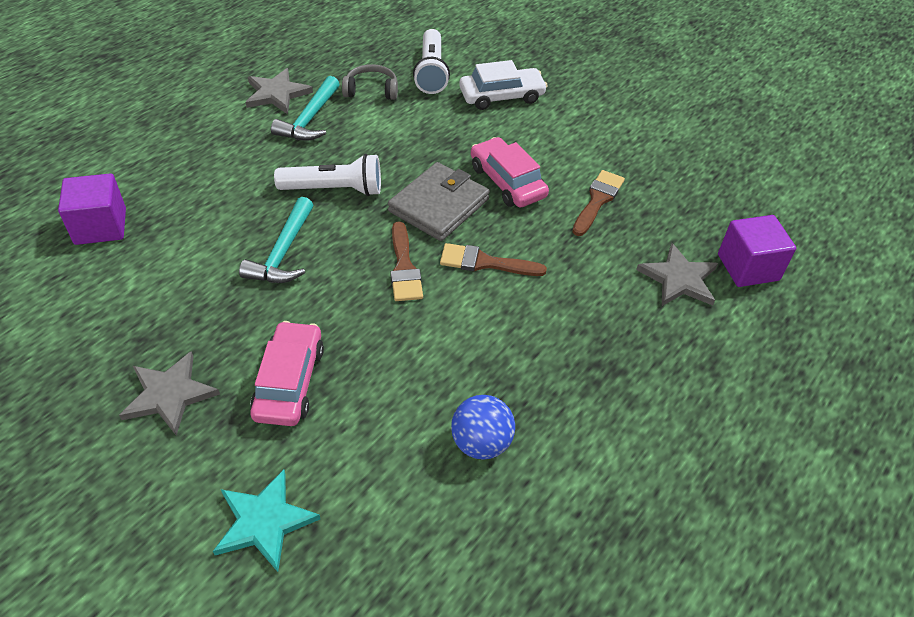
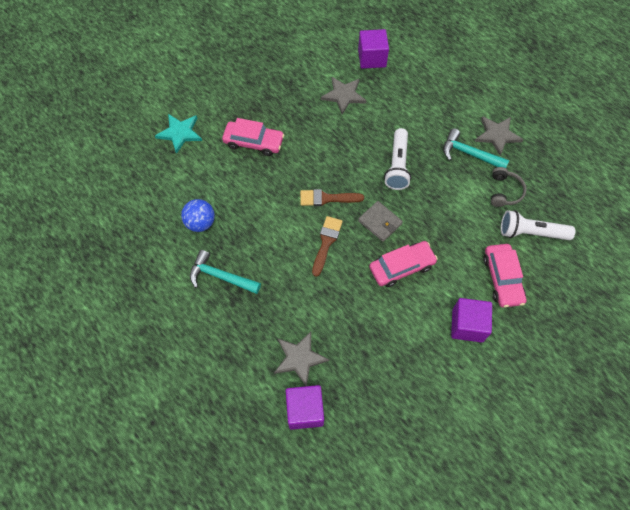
camera: 100 degrees right, 15 degrees up
grey star [119,351,220,436] -> grey star moved to [321,77,366,114]
turquoise hammer [239,197,313,283] -> turquoise hammer moved to [190,250,261,294]
grey wallet [388,162,490,241] -> grey wallet [358,201,403,242], size x0.65
white car [459,60,548,110] -> pink car [483,244,526,308]
brown brush [572,170,625,236] -> none
none -> purple cube [451,298,492,342]

